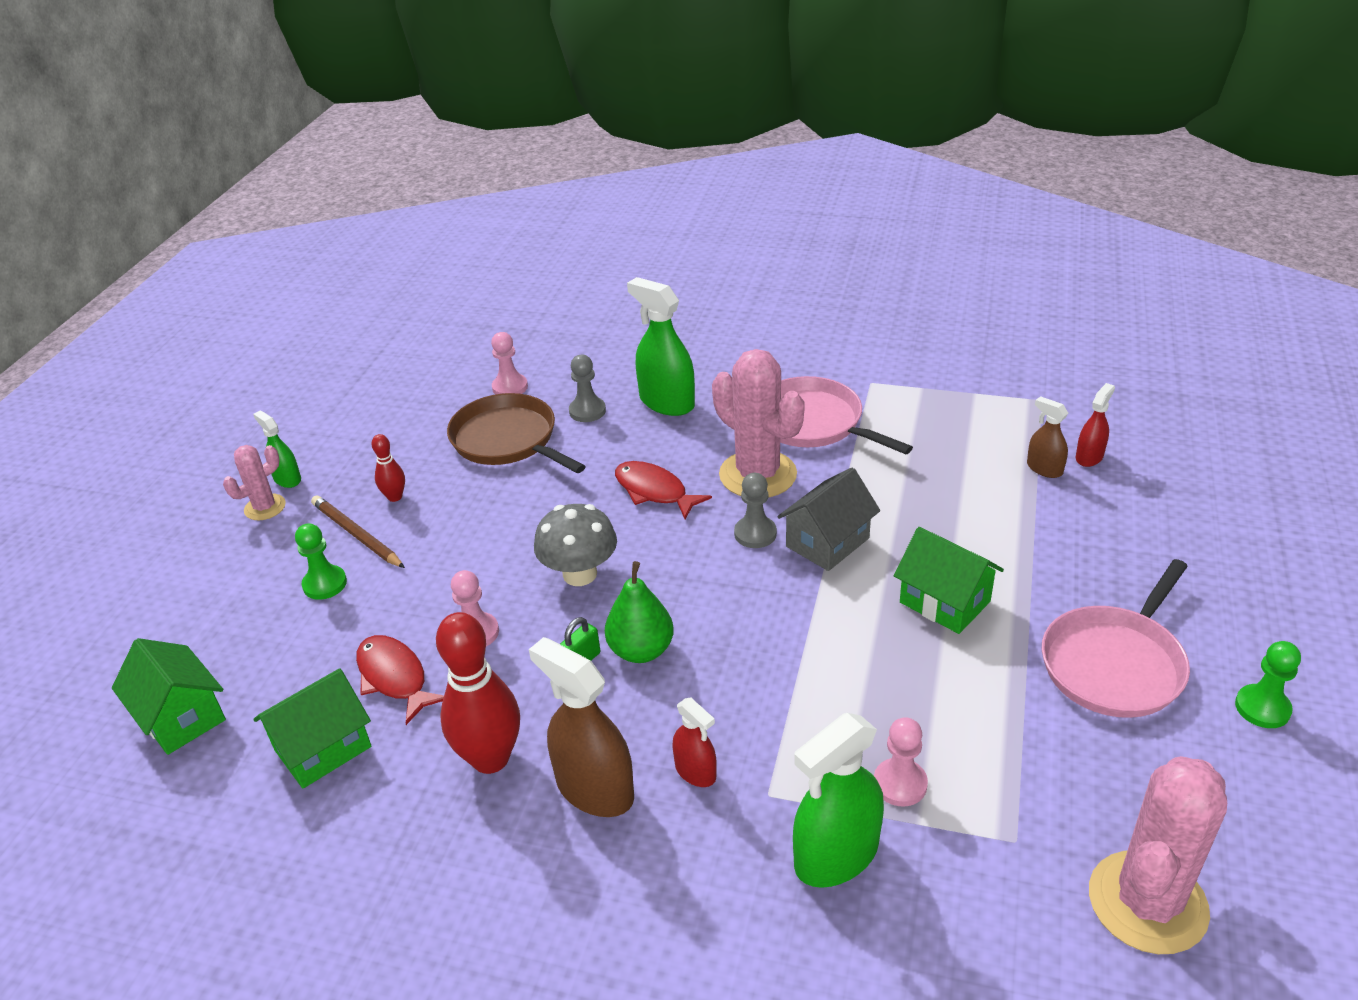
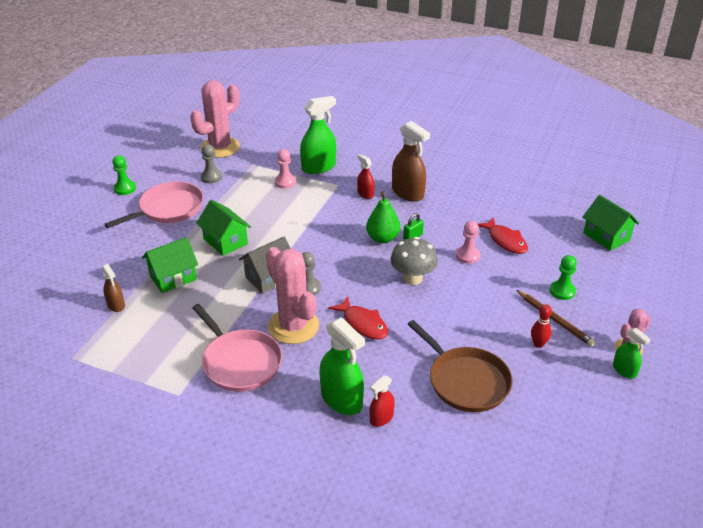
camera: 175 degrees left, 0 degrees up
green house [253,668,371,788] -> green house moved to [142,237,198,293]
red bowling pin [436,612,520,774] -> none
pink pawn [491,332,528,395] -> none
grey pawn [569,355,606,422] -> grey pawn moved to [201,144,222,183]
red spray bottle [1076,383,1115,467] -> red spray bottle moved to [370,375,395,427]

